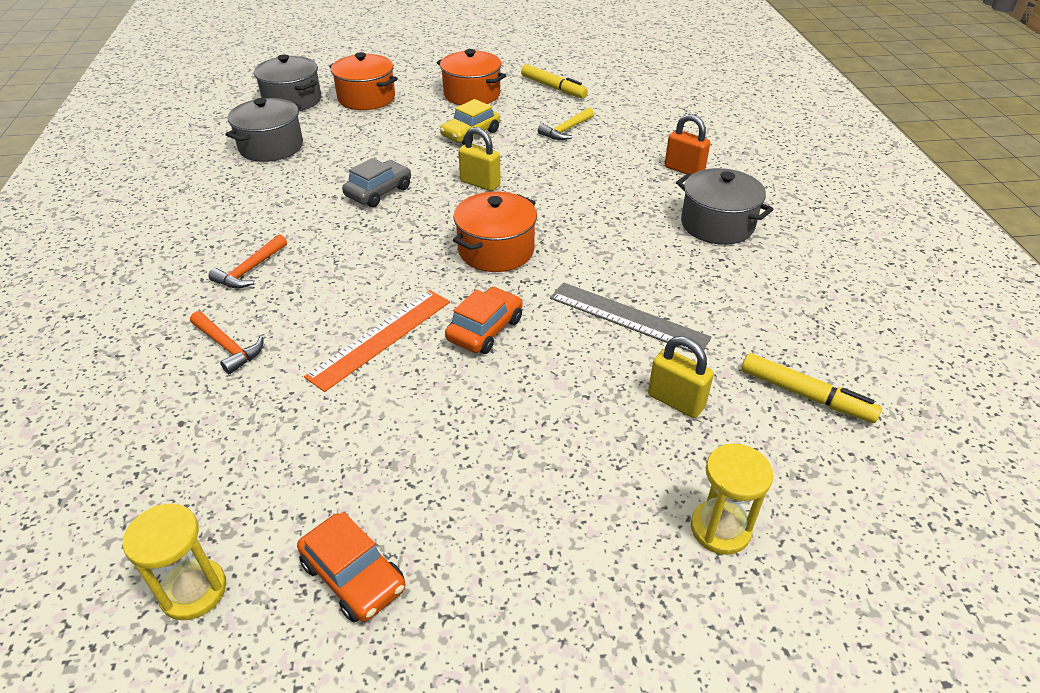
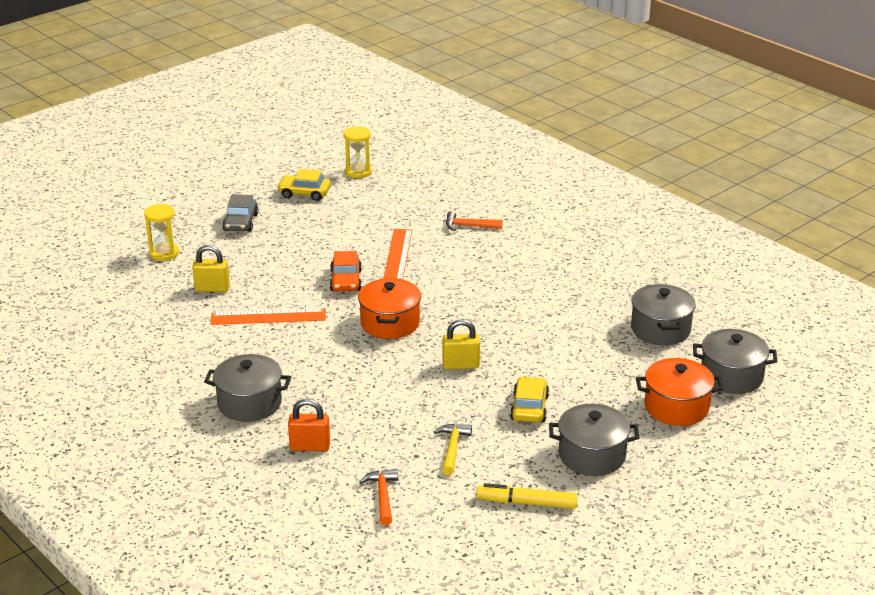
camera: 145 degrees right, 10 degrees down
orange hammer [208,234,287,288] -> orange hammer moved to [360,469,398,526]
orange car [297,512,405,622] -> yellow car [277,169,331,201]
grey car [342,158,411,207] -> grey car moved to [222,194,259,232]
orange pot [437,49,506,105] -> grey pot [549,404,639,476]
grey ruler [550,282,712,353] -> orange ruler [210,308,326,325]
yellow marker [741,353,882,423] -> none

